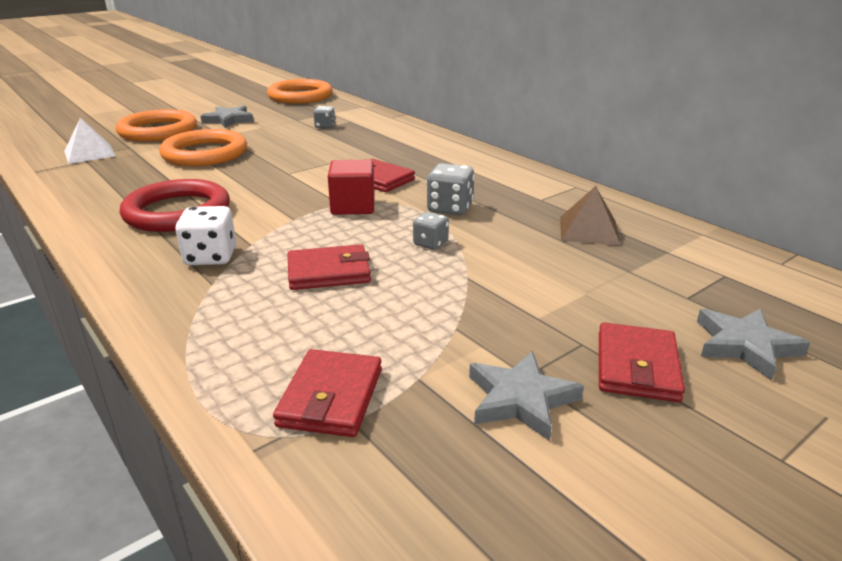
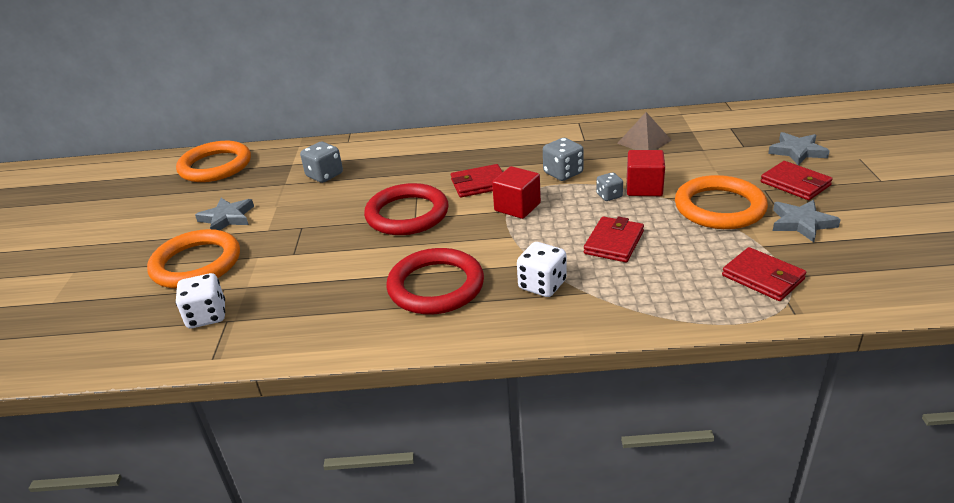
camera: 50 degrees left, 5 degrees up
white pyramid [64,118,116,164] -> white dice [175,273,225,328]
orange ring [159,129,247,166] -> orange ring moved to [675,175,768,229]
grey dice [313,106,335,128] -> grey dice [300,142,343,183], size x1.59
none -> red ring [364,183,449,235]
none -> red cube [627,150,665,196]

